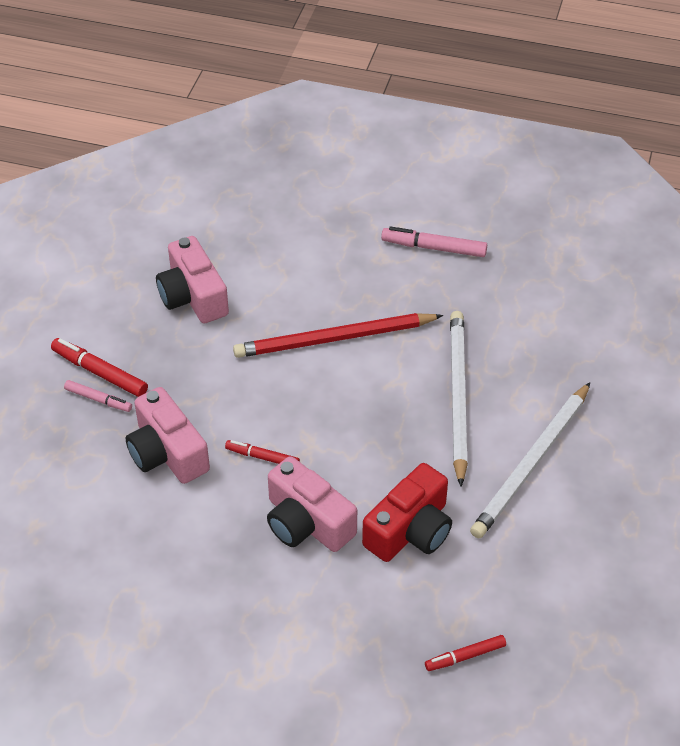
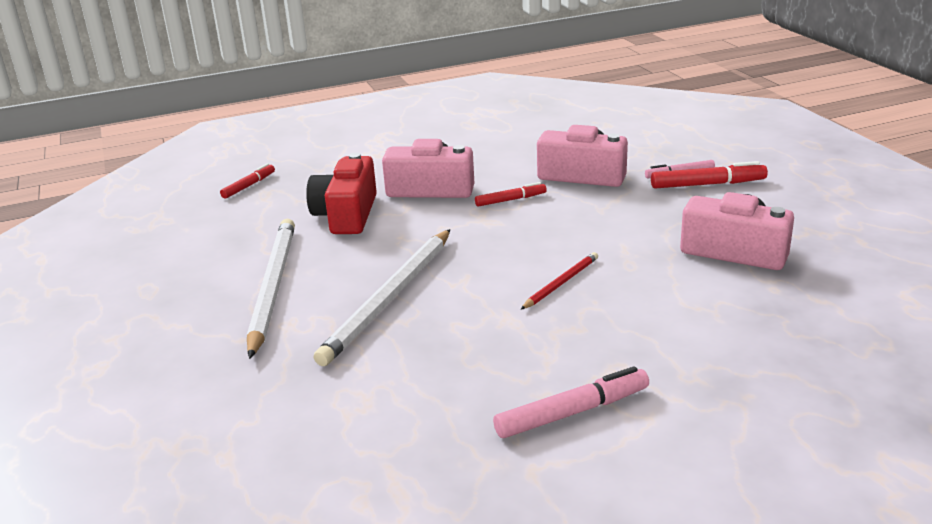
camera: 145 degrees right, 20 degrees down
red pencil [233,313,443,358] -> red pencil [520,252,598,310], size x0.49
white pencil [450,311,468,486] -> white pencil turned 60 degrees clockwise [314,229,450,366]

